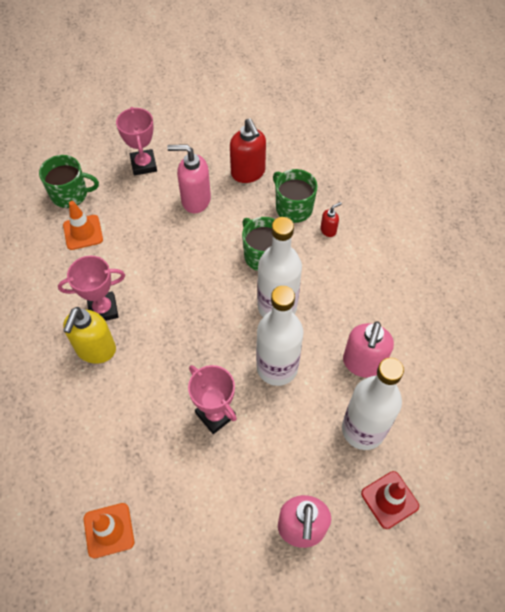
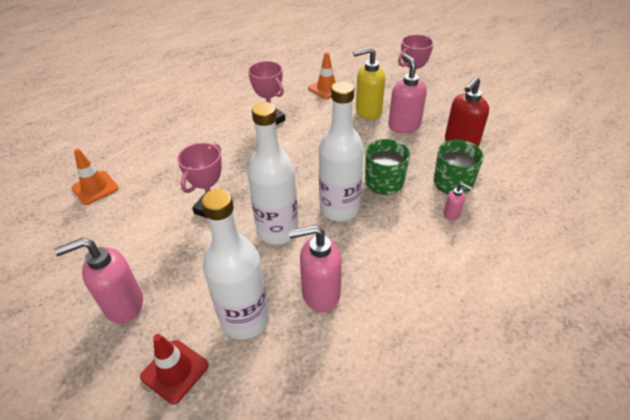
camera: 65 degrees right, 15 degrees down
green mug [39,155,99,208] -> none
yellow soap dispenser [63,307,116,364] -> yellow soap dispenser moved to [353,47,385,120]
red soap dispenser [321,202,342,237] -> pink soap dispenser [444,183,472,221]

